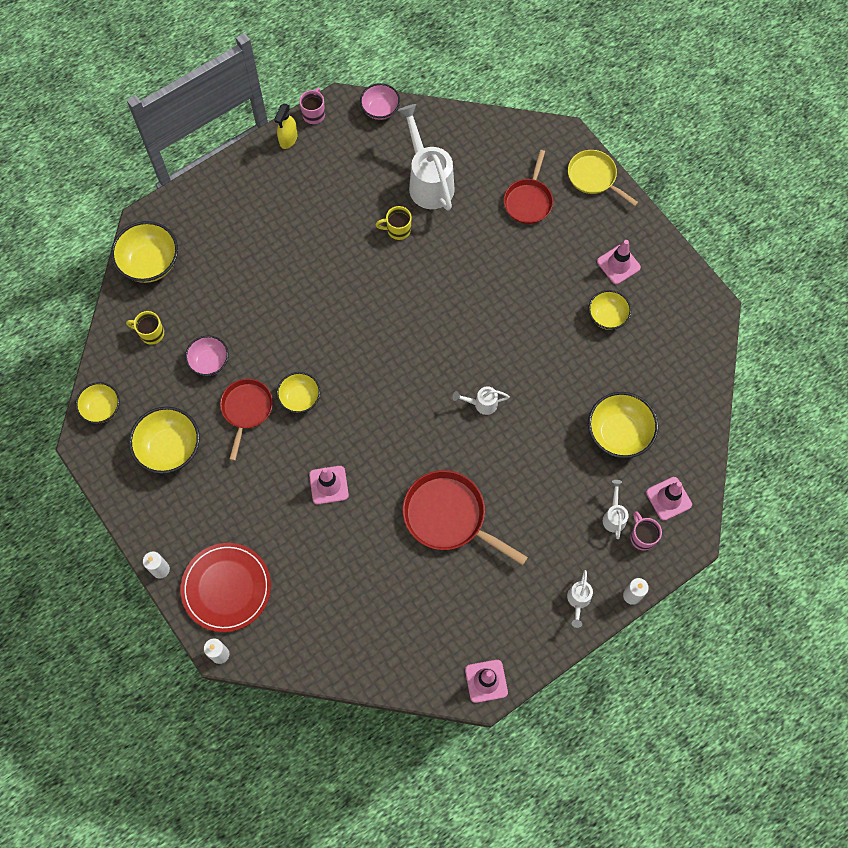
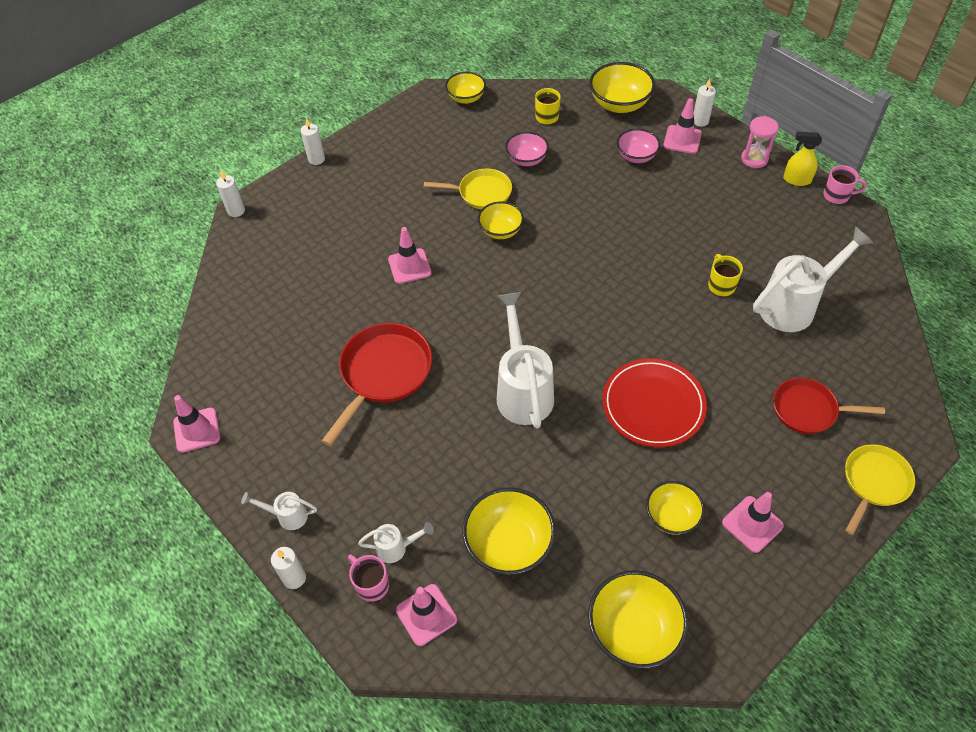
camera: 85 degrees right, 15 degrees down
yellow bowl [129,407,200,474] -> yellow bowl moved to [588,570,688,669]
red plate [181,543,271,632] -> red plate moved to [602,358,707,447]
red pan [220,379,273,461] -> yellow pan [424,169,512,209]
pink bowl [360,83,400,120] -> pink bowl moved to [617,129,660,163]
white watering can [452,387,510,415] -> white watering can [497,292,554,429], size x2.12
pink mug [630,511,662,551] -> pink mug turned 105 degrees counterclockwise [348,555,389,602]
none -> pink traffic cone [663,98,702,154]
none -> white candle [694,79,716,127]
none -> pink hourglass [741,116,779,168]

